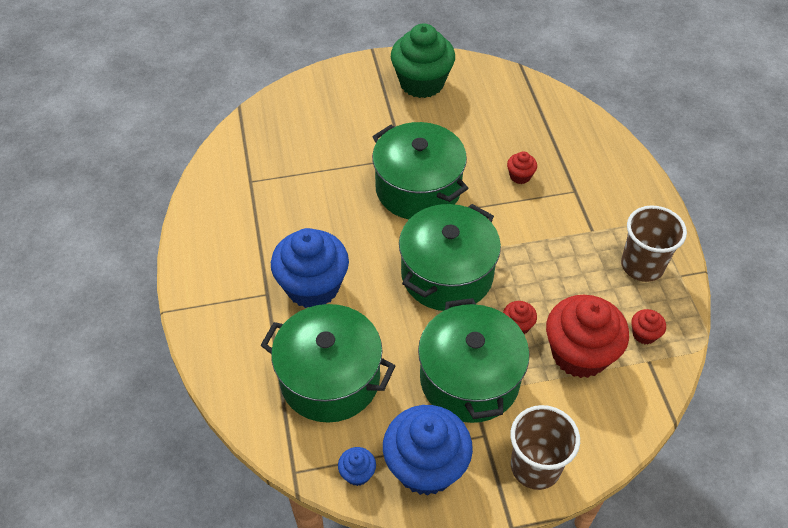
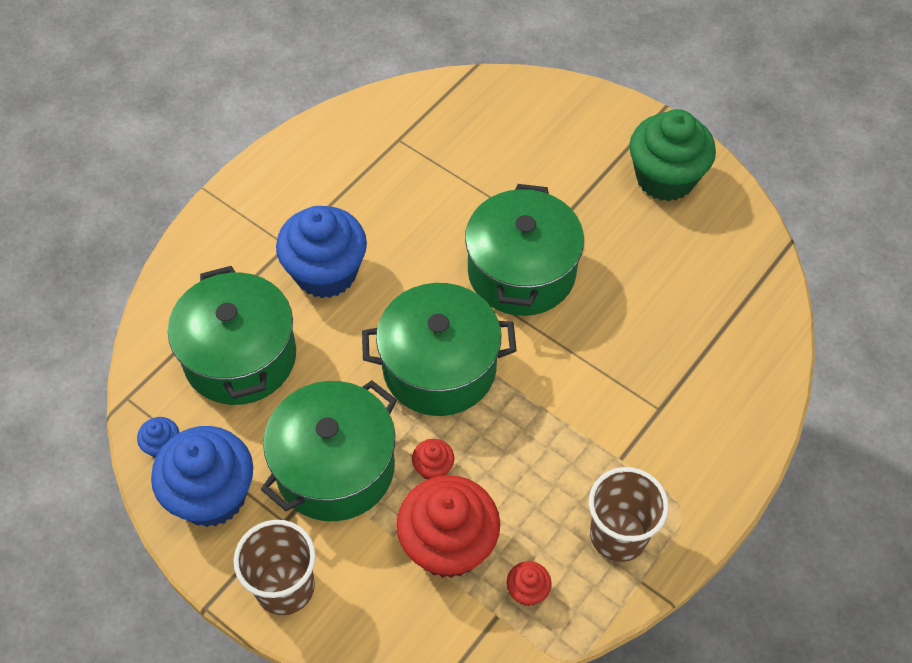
camera: 50 degrees right, 5 degrees up
red cupcake [507,151,537,184] -> none

